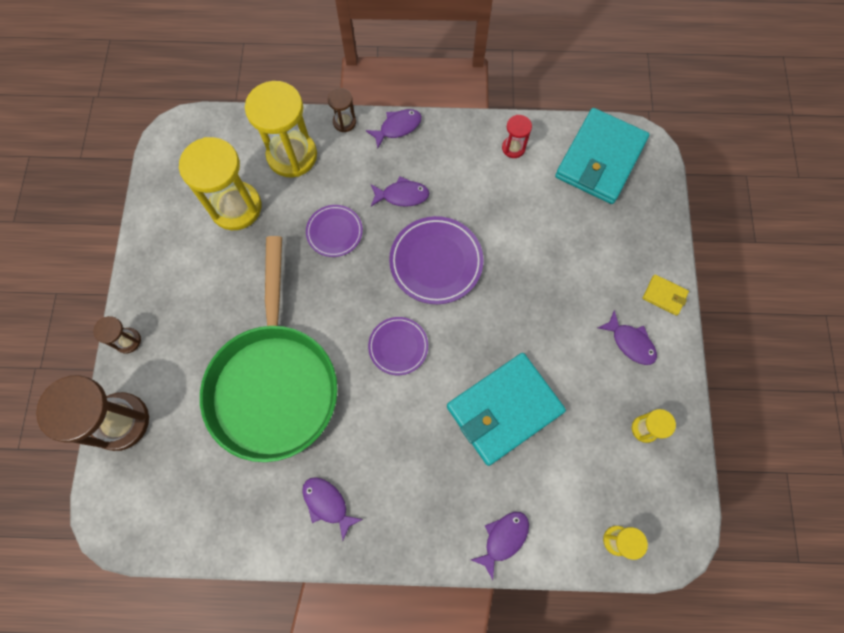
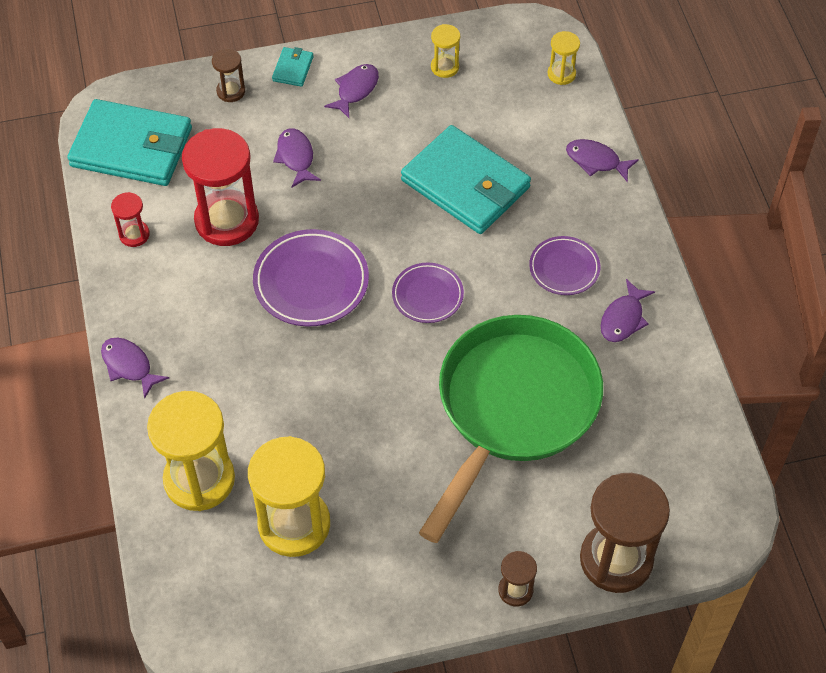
camera: 105 degrees left, 15 degrees down
green pan [200,236,338,462] -> green pan turned 45 degrees counterclockwise [419,315,603,543]
purple plate [306,205,363,257] -> purple plate moved to [529,236,600,295]
brown hourglass [328,88,356,132] -> brown hourglass moved to [212,49,245,102]
purple fish [371,176,429,207] -> purple fish moved to [273,128,321,187]
yellow wallet [643,275,689,316] -> turquoise wallet [272,47,314,87]
none -> red hourglass [182,128,259,246]

